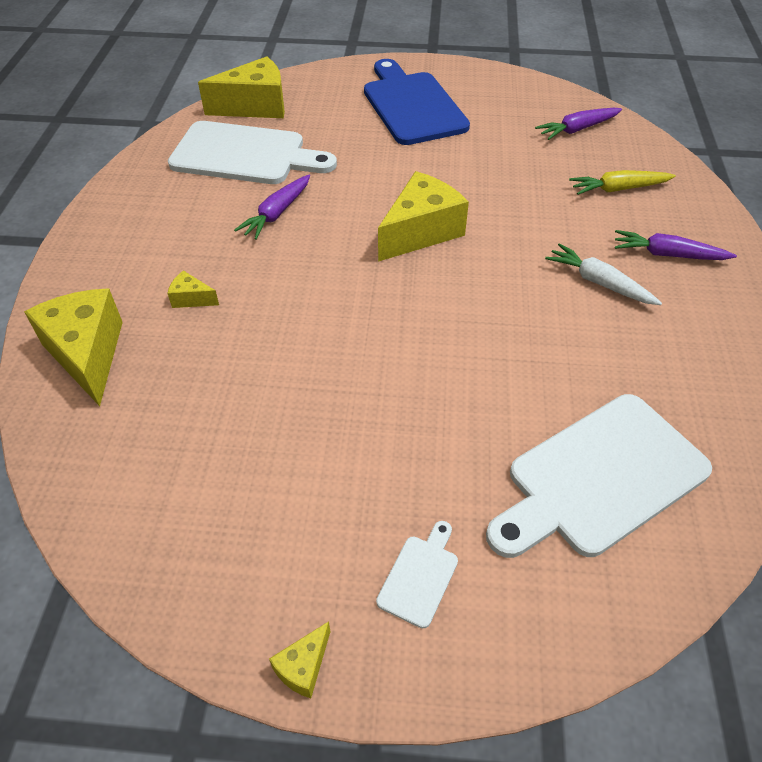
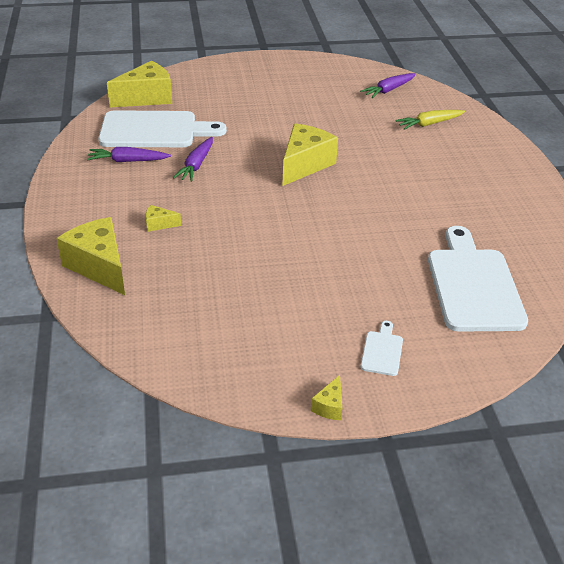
camera: 15 degrees left, 10 degrees down
blue cutting board [364,59,470,145] -> none
white cutting board [486,394,712,558] -> white cutting board turned 135 degrees clockwise [428,226,528,332]
white carrot [545,243,662,305] -> none
purple carrot [615,230,737,260] -> purple carrot moved to [87,147,171,162]

